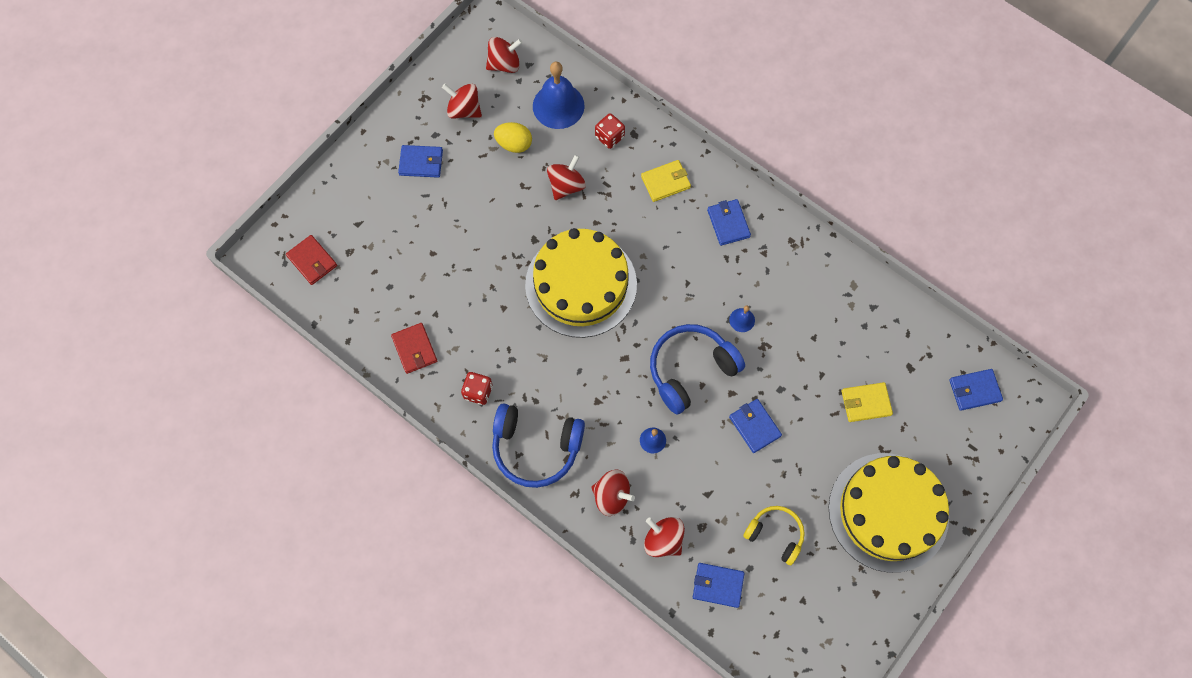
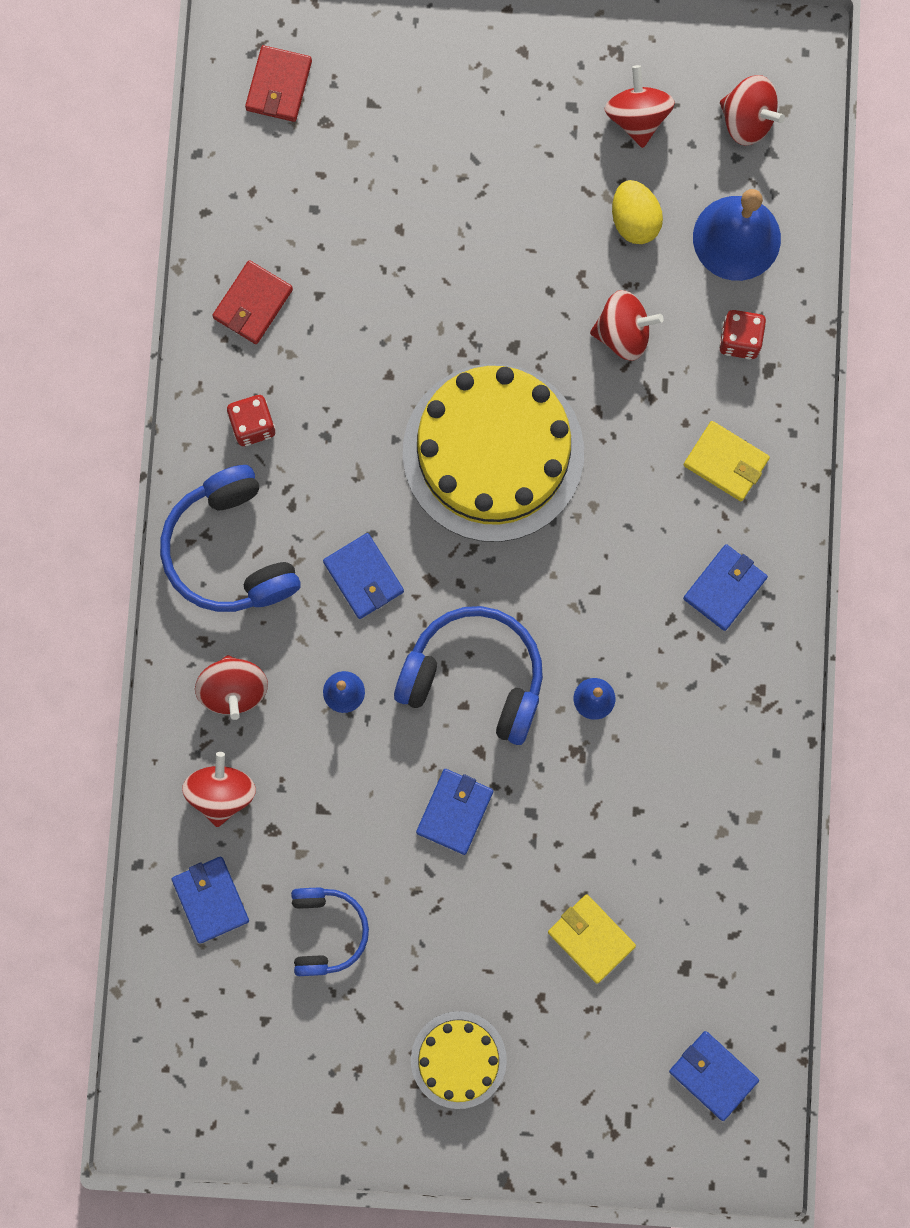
camera: 55 degrees right, 10 degrees up
blue wallet [398,145,443,178] -> blue wallet moved to [323,533,404,619]
yellow headphones [743,506,805,565] -> blue headphones [291,888,369,976]
yellow cake [829,453,949,573] -> yellow cake [411,1011,507,1109], size x0.51

